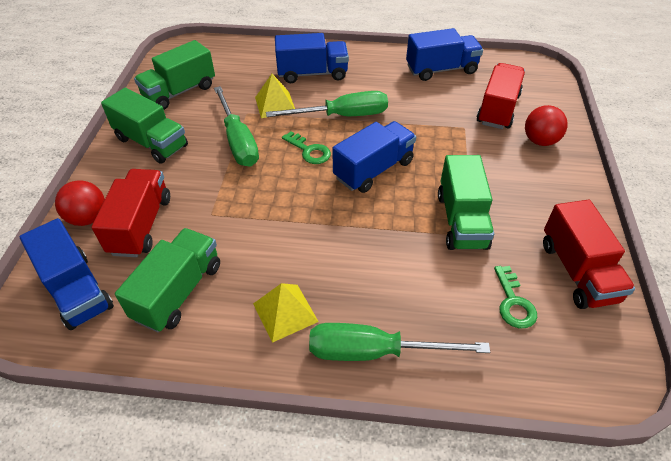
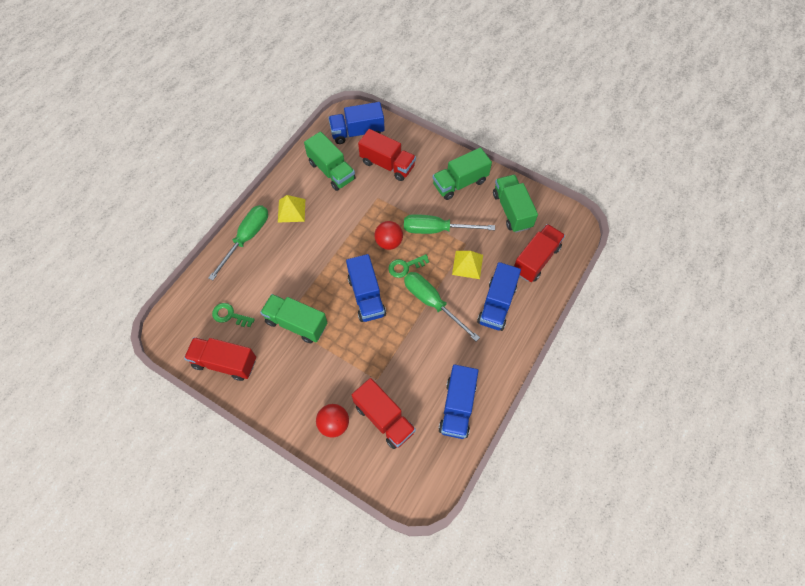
camera: 115 degrees right, 15 degrees up
red ball [55,180,105,226] -> red ball moved to [374,221,403,250]
green screwdriver [266,91,388,117] -> green screwdriver turned 120 degrees clockwise [404,272,480,341]
none -> red truck [514,224,565,282]

